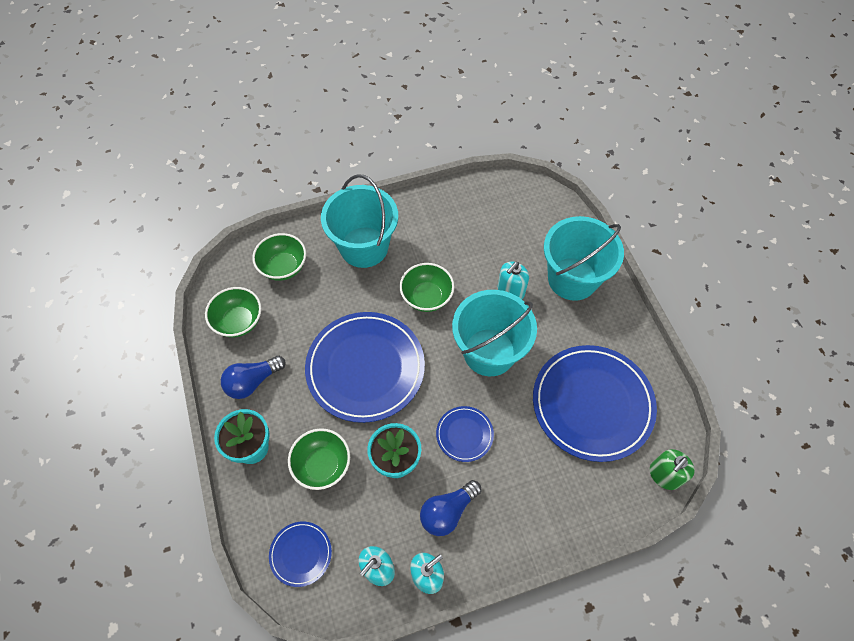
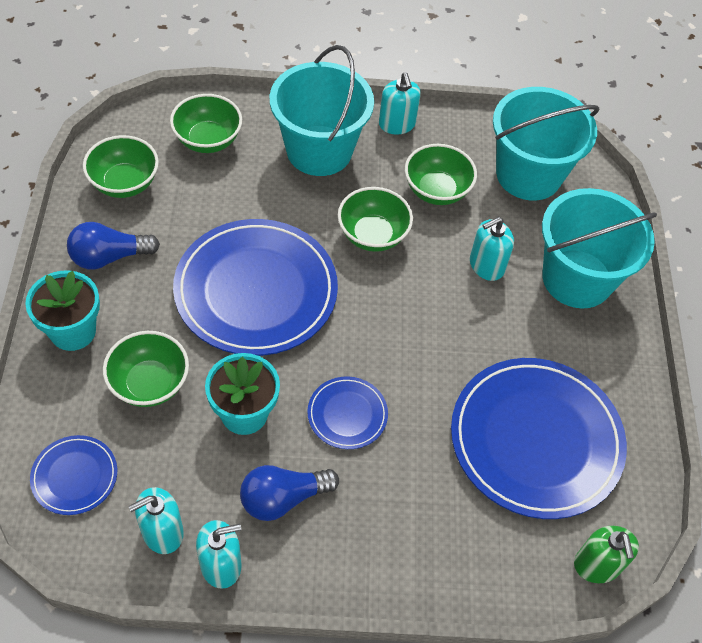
camera: 15 degrees right, 5 degrees down
turquoise bucket [452,290,537,376] -> turquoise bucket moved to [493,87,600,201]
green soap dispenser [650,449,695,490] -> green soap dispenser turned 75 degrees counterclockwise [574,526,639,583]
none -> turquoise soap dispenser [379,72,421,135]
none -> green bowl [405,144,477,205]

